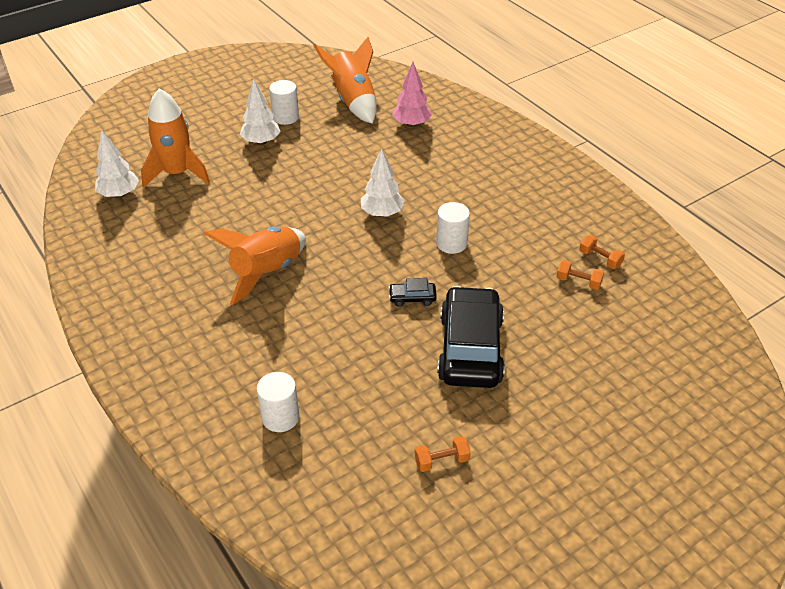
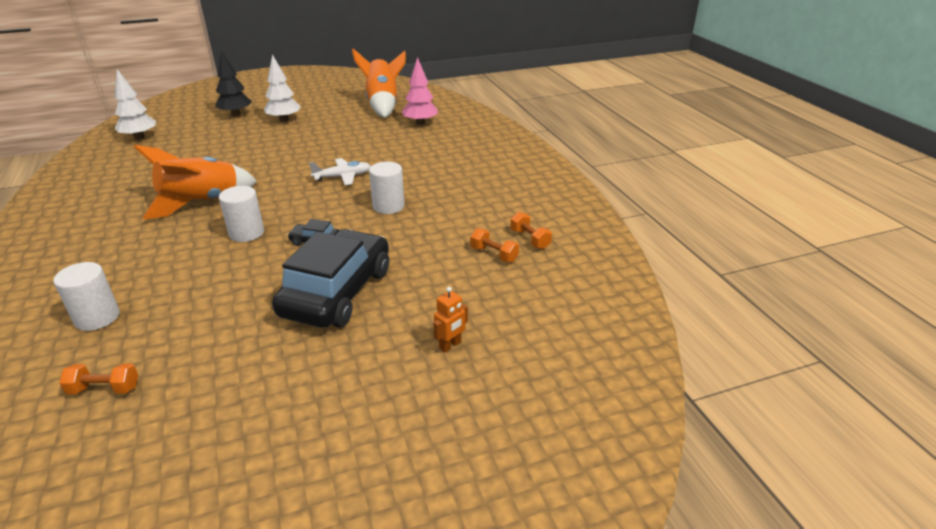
camera: 15 degrees right, 10 degrees down
orange rocket [141,88,210,188] -> none
white cylinder [269,80,299,125] -> white cylinder moved to [219,186,264,242]
white tree [361,148,405,217] -> white plane [309,158,371,185]
orange dumbbell [415,436,471,472] -> orange dumbbell moved to [59,363,138,394]
none -> black tree [216,50,252,116]
none -> orange robot [433,287,468,353]

